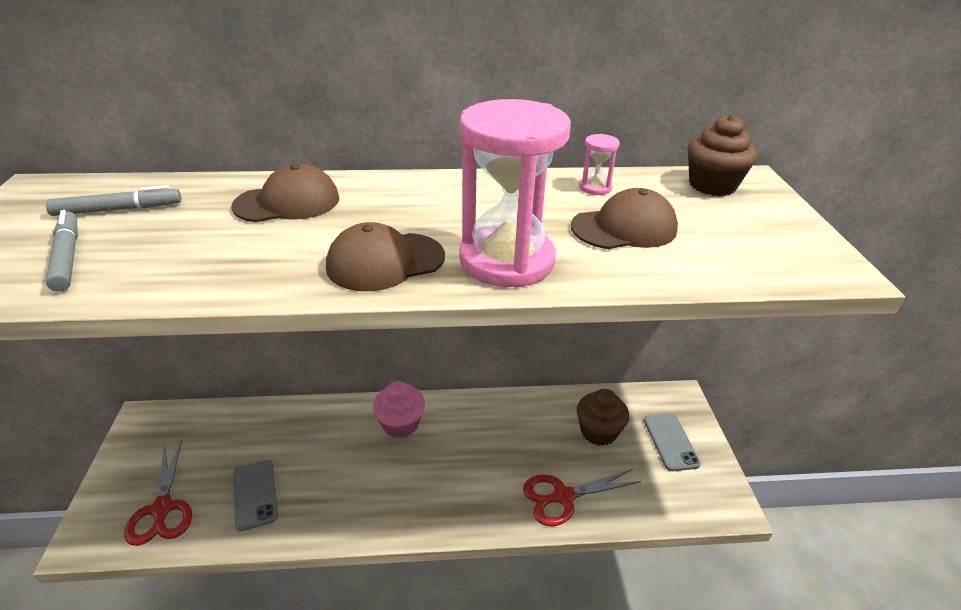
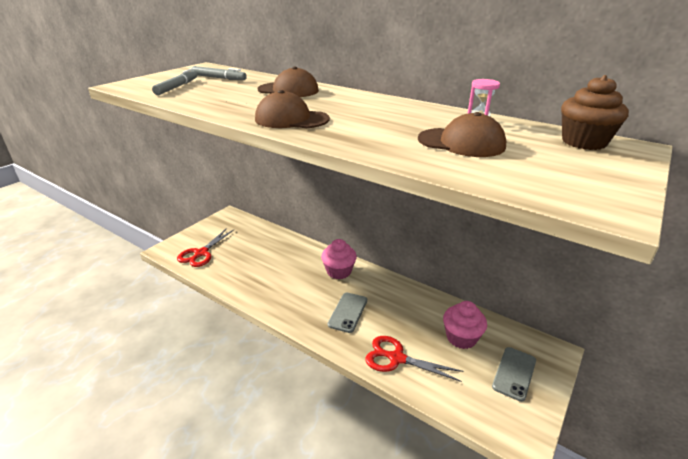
camera: 40 degrees right, 5 degrees down
grey phone [233,460,278,531] -> grey phone moved to [328,293,367,333]
pink hourglass [459,99,571,287] -> none
brown cupcake [577,389,629,446] -> pink cupcake [443,301,487,349]

